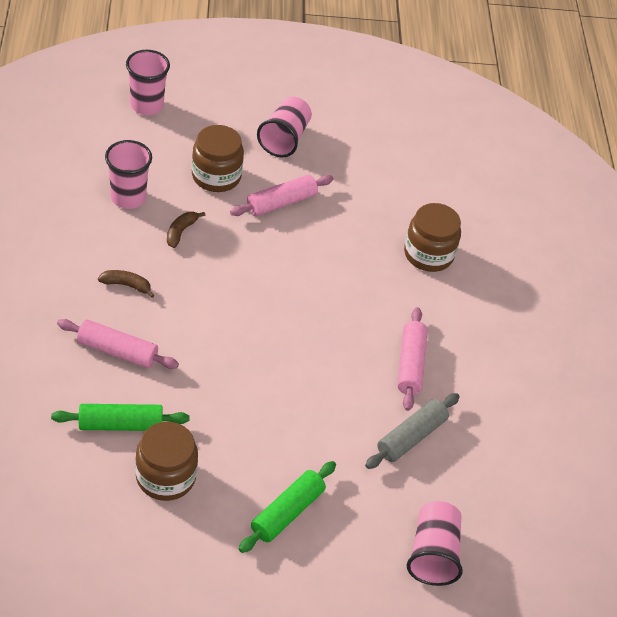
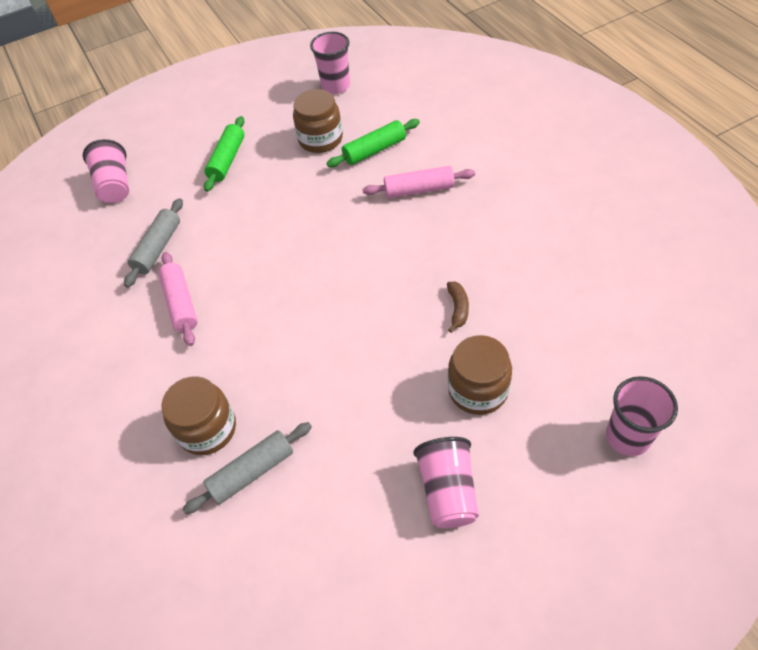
camera: 165 degrees right, 5 degrees up
brown banana [98,270,154,298] -> none
pink cup [105,140,152,209] -> pink cup moved to [310,32,350,94]
pink rolling pin [230,175,333,216] -> none
none -> grey rolling pin [182,422,312,514]

